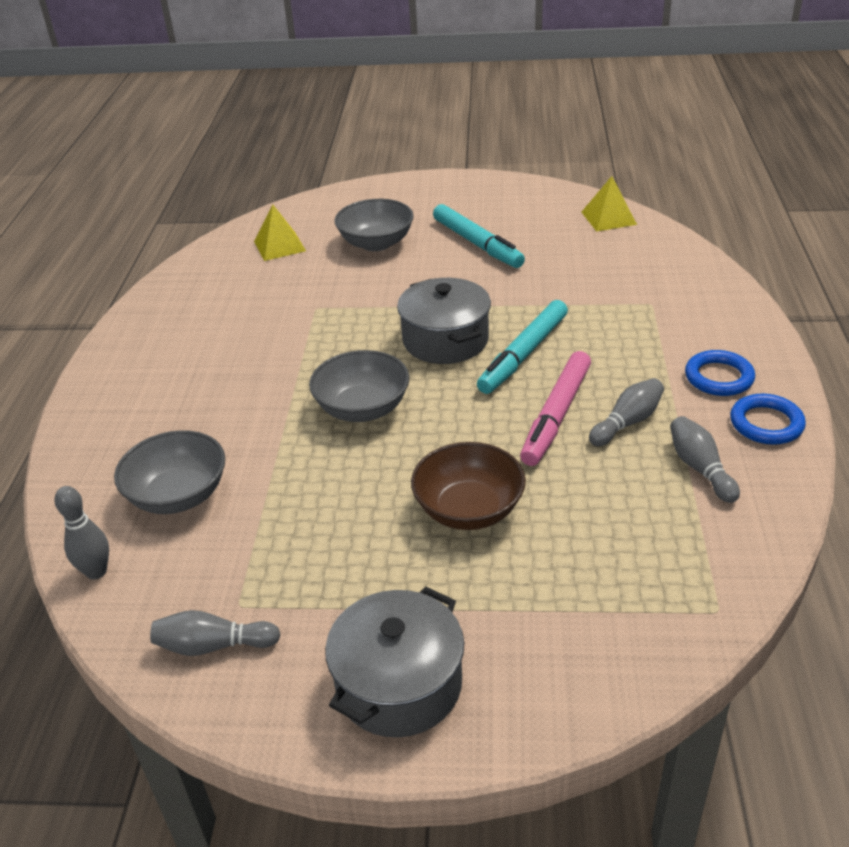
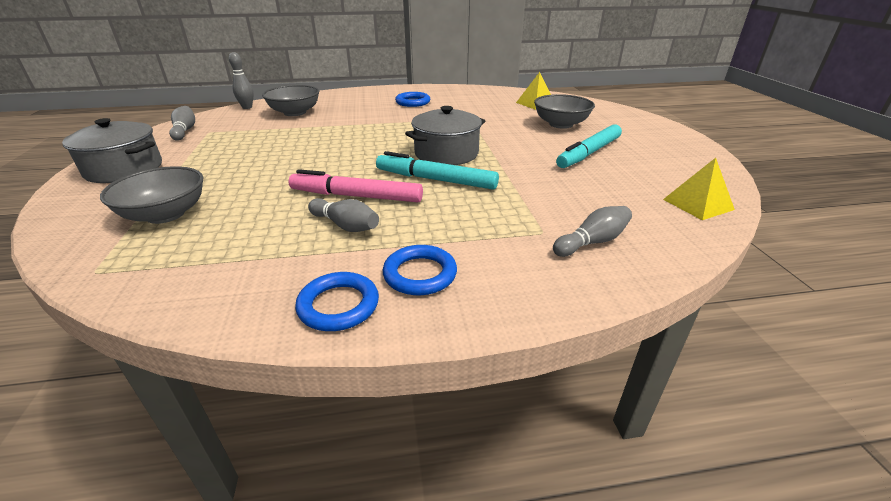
camera: 75 degrees right, 5 degrees down
grey bowl [309,350,410,422] -> grey bowl moved to [100,166,204,224]
brown bowl [411,442,526,530] -> none
grey bowling pin [670,416,740,503] -> grey bowling pin moved to [553,206,632,257]
none -> blue ring [395,92,430,107]

